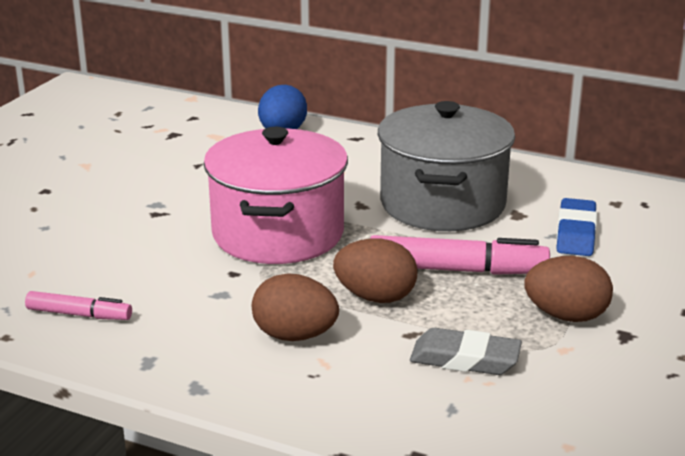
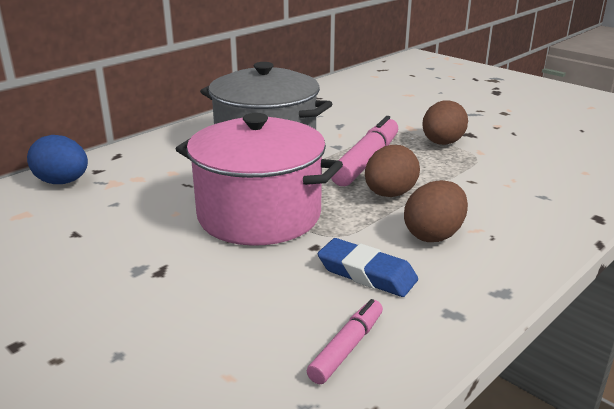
camera: 70 degrees left, 0 degrees up
grey eraser [410,328,522,375] -> none
blue eraser [556,198,597,256] -> blue eraser moved to [318,238,418,297]

